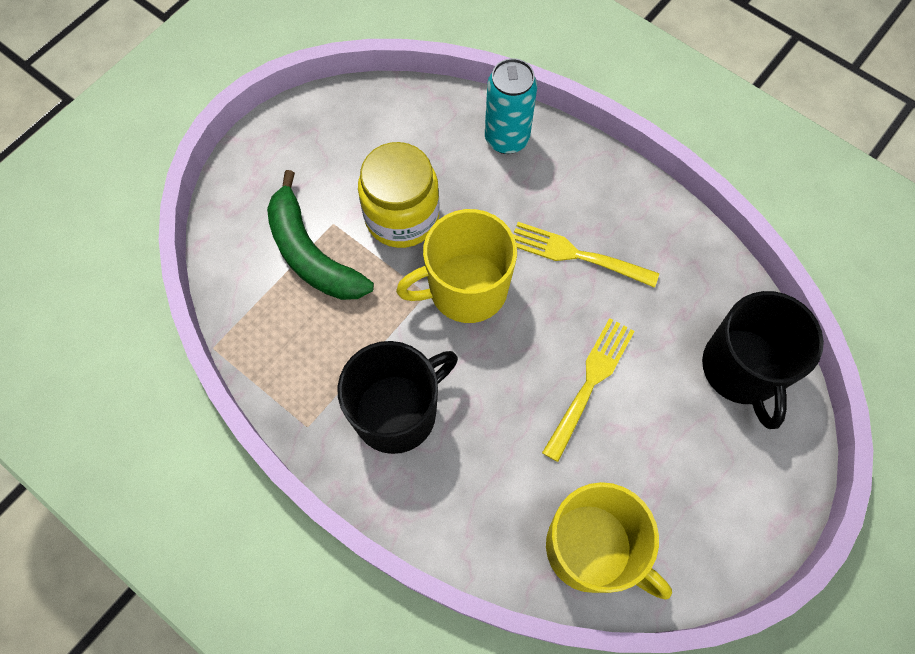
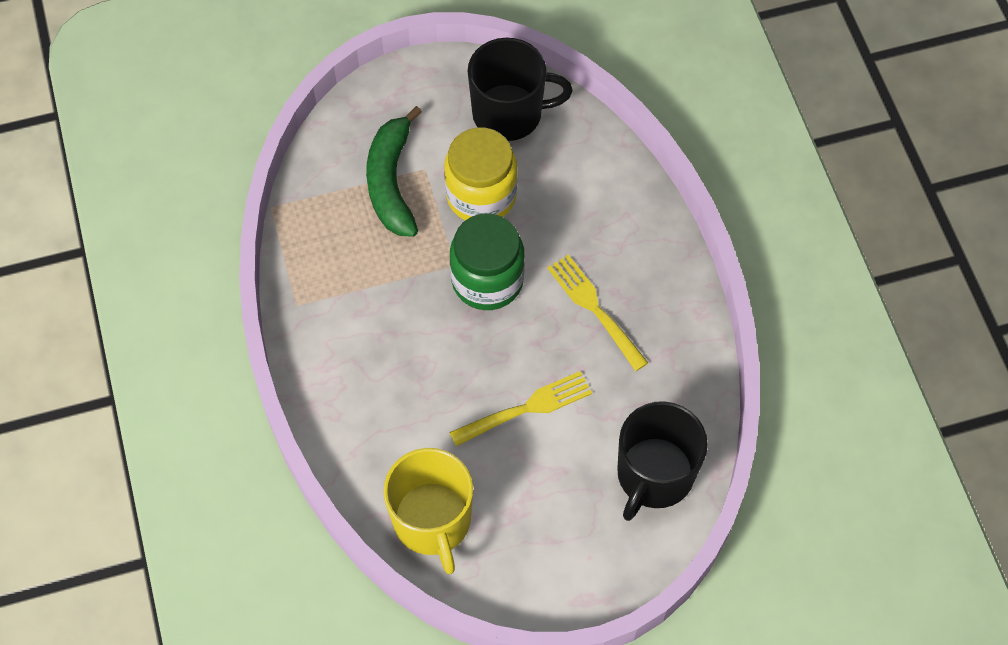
camera: 35 degrees right, 5 degrees down
black mug [337,341,458,454] -> black mug moved to [468,38,573,141]
yellow mug [396,209,517,323] -> green jar [450,213,525,310]
turquoise can [485,58,537,154] -> none

